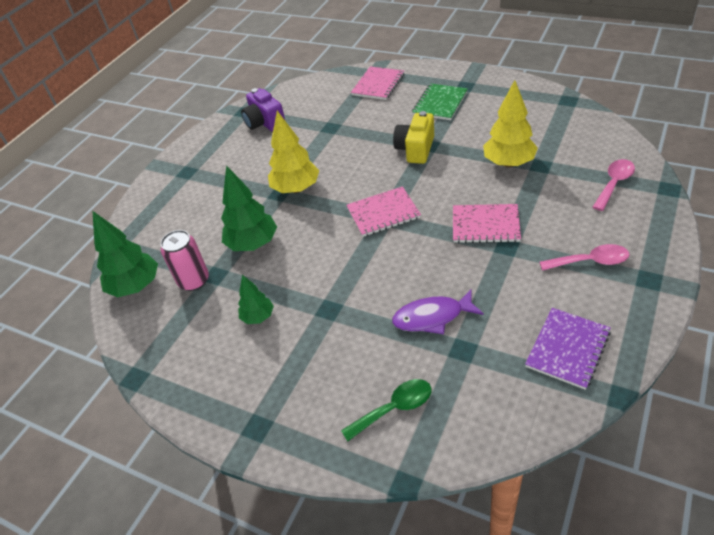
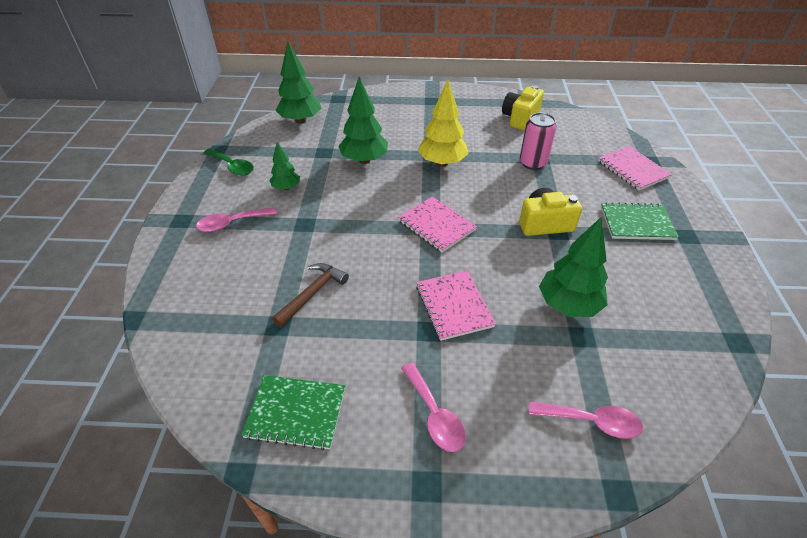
camera: 60 degrees right, 0 degrees up
pink can [161,230,209,291] -> pink can moved to [520,113,556,170]
purple camera [241,88,285,132] -> yellow camera [502,85,544,130]
green spoon [341,379,432,441] -> green spoon moved to [204,149,254,175]
pink notebook [351,66,404,100] -> pink notebook turned 60 degrees clockwise [598,146,672,190]
purple fish [392,289,484,334] -> brown hammer [272,263,349,327]
yellow tree [483,80,538,167] -> green tree [539,217,608,317]
purple notebook [525,308,611,390] -> green notebook [241,375,345,450]
none -> pink spoon [196,207,277,232]

